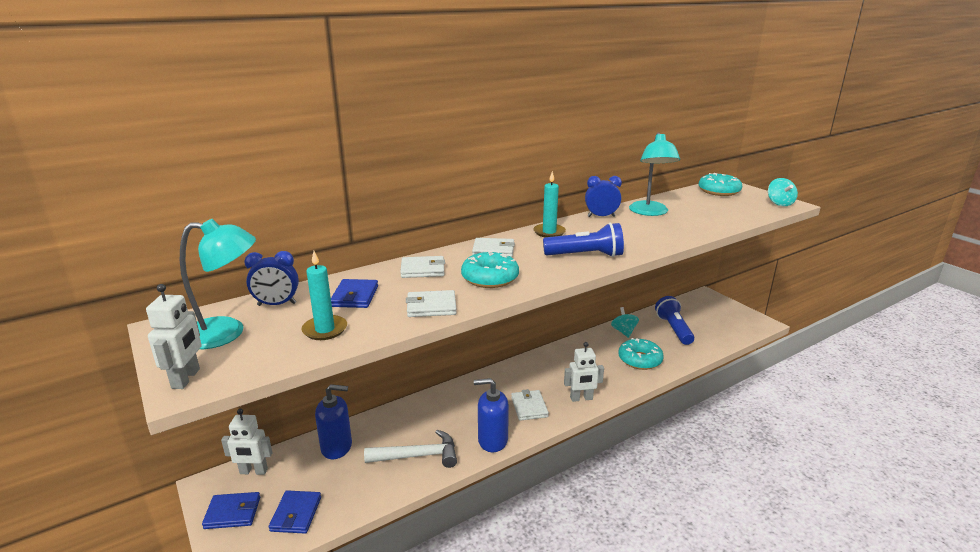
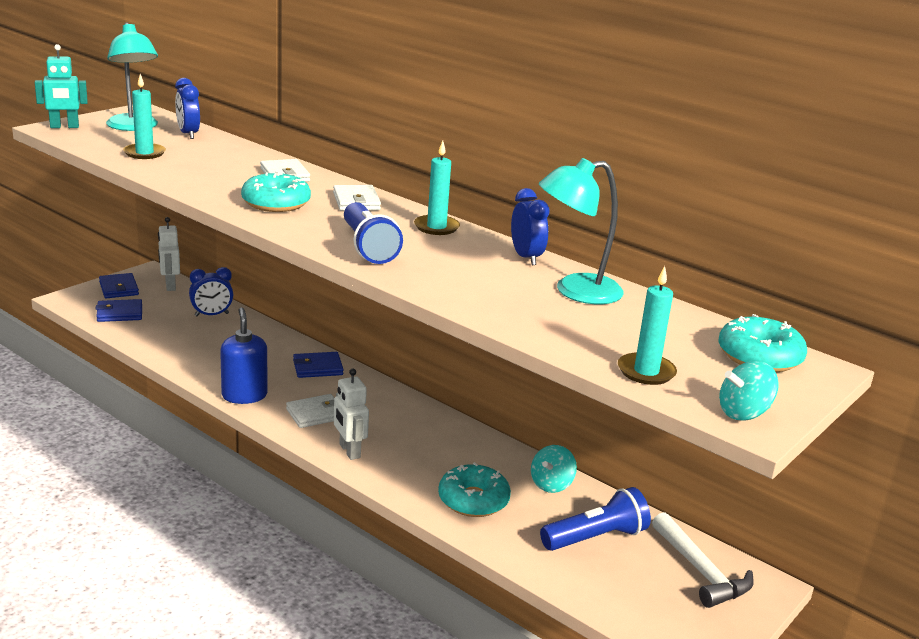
camera: 70 degrees right, 0 degrees up
white robot [146,284,202,389] -> turquoise robot [35,44,88,128]
blue soap dispenser [315,384,352,459] -> blue clock [189,267,233,316]
blue wallet [331,279,378,308] -> blue wallet moved to [293,352,344,378]
white hammer [364,430,457,468] -> white hammer moved to [652,512,754,608]
white wallet [406,290,457,317] -> none
turquoise spinning top [611,307,639,338] -> turquoise spinning top turned 150 degrees clockwise [531,445,577,493]
none -> turquoise candle [618,266,677,385]

